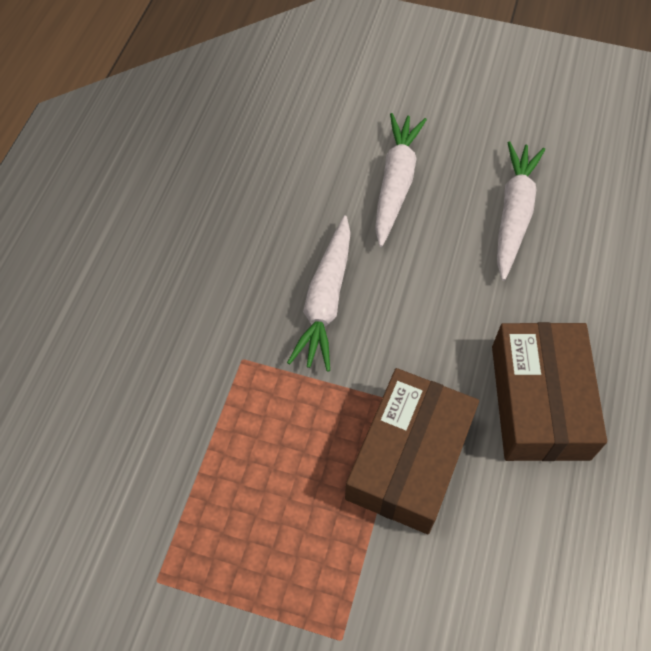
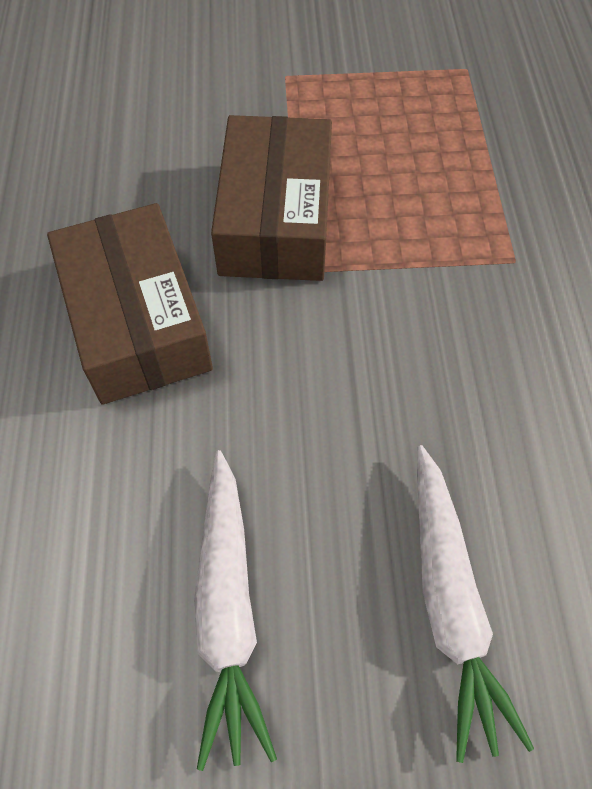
camera: 160 degrees right, 0 degrees up
white carrot [287,215,351,372] -> none

